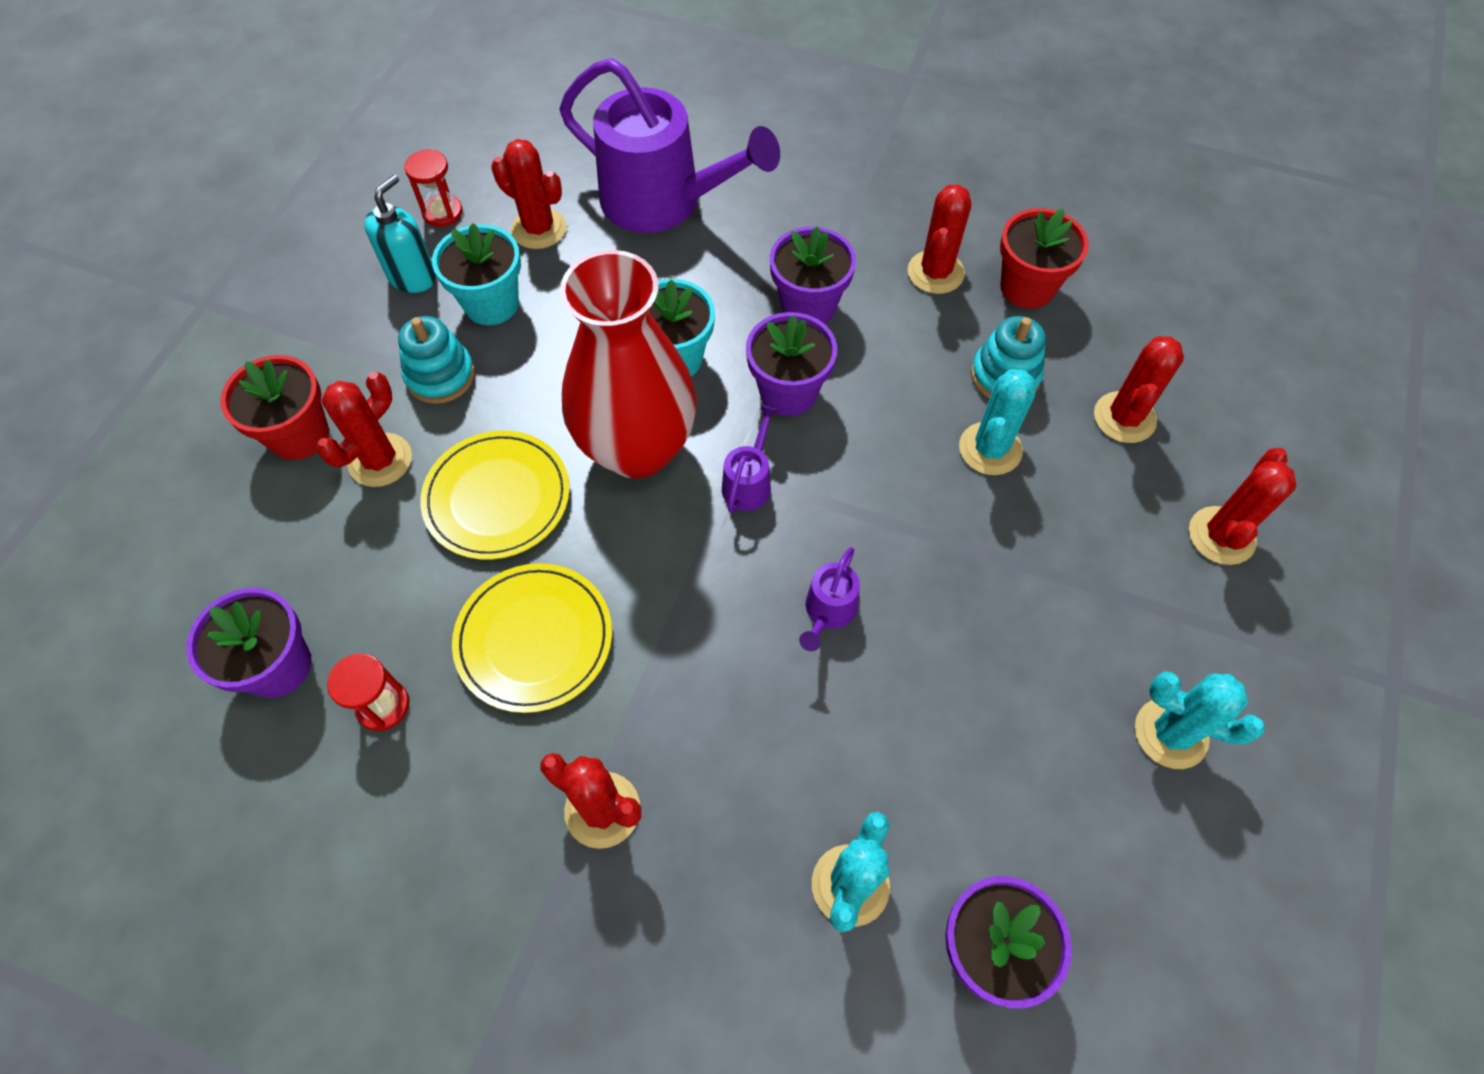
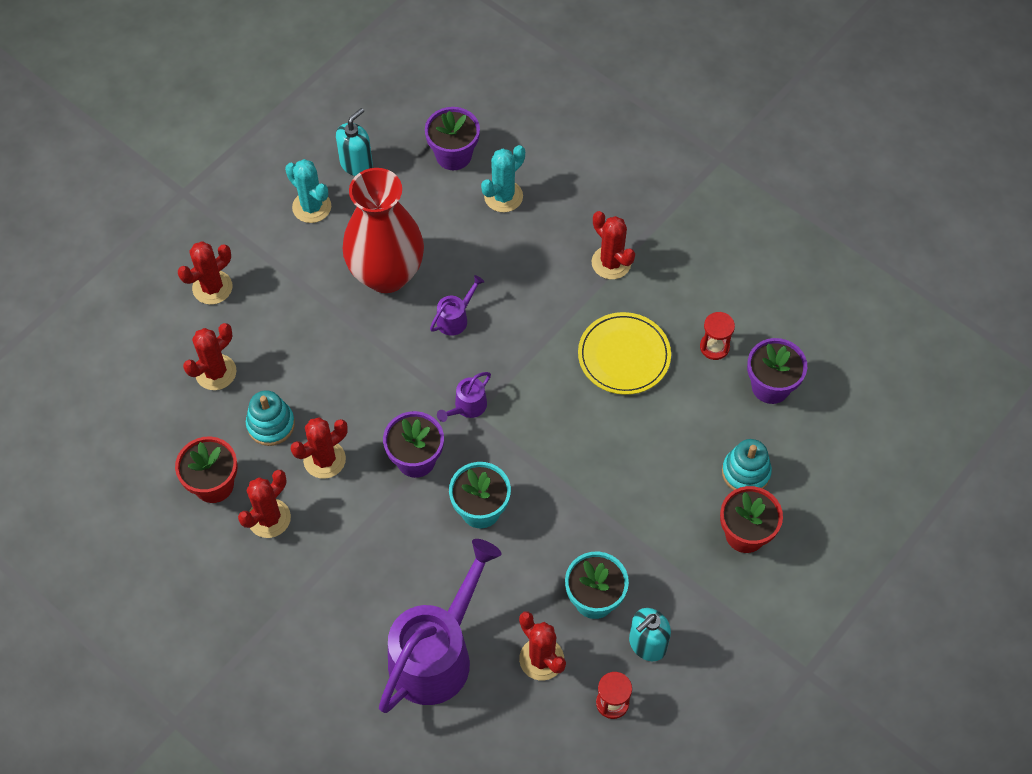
camera: 160 degrees left, 0 degrees up
red cactus [316,372,412,487] -> red cactus moved to [291,417,348,479]
turquoise stacking toy [398,316,475,404] -> turquoise stacking toy moved to [722,439,772,490]
yellow plate [420,431,570,560] -> none
purple watering can [560,58,780,233] -> purple watering can turned 75 degrees clockwise [379,539,501,713]
red vase [560,250,697,478] -> red vase moved to [343,168,424,293]
purple flower pot [770,226,856,324] -> none
turquoise cactus [959,369,1036,475] -> none
none -> turquoise soap dispenser [336,108,373,176]

